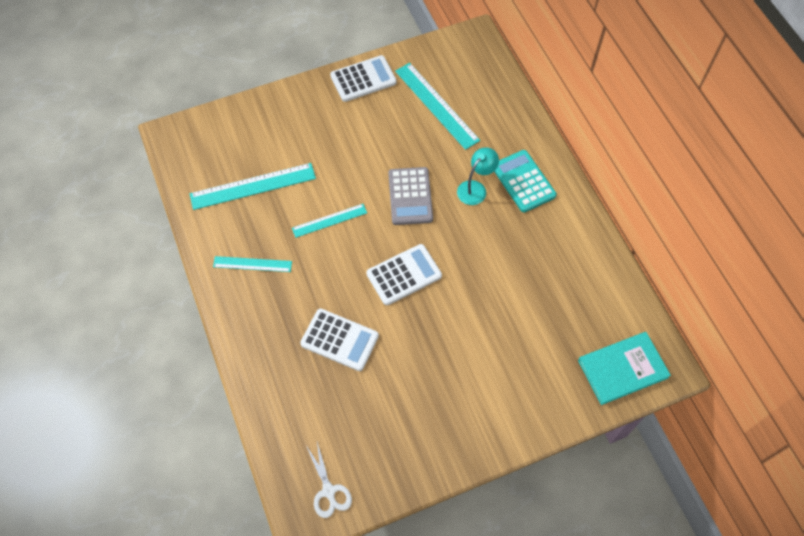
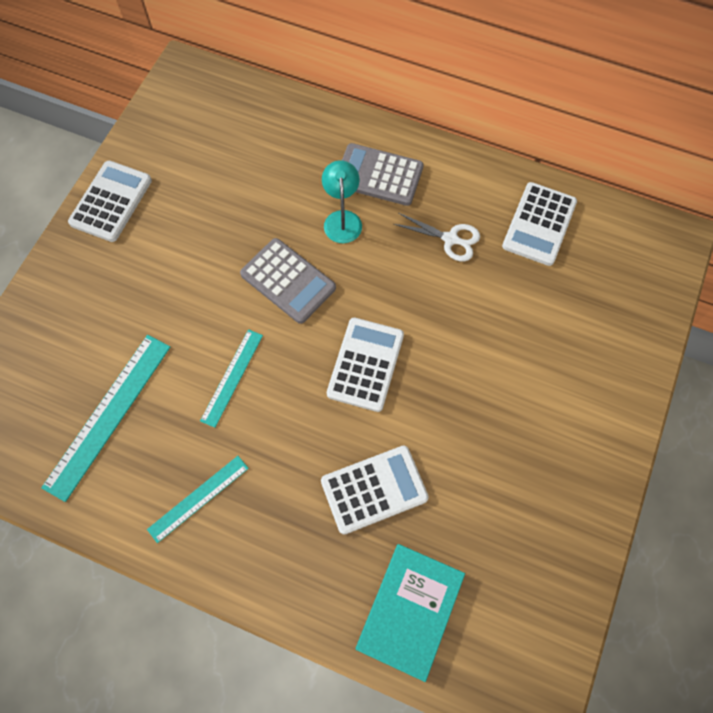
camera: 45 degrees left, 5 degrees up
white scissors [307,442,352,518] -> white scissors moved to [394,213,480,261]
turquoise ruler [395,63,480,150] -> none
turquoise calculator [494,150,557,213] -> grey calculator [342,143,424,206]
turquoise book [578,332,671,405] -> turquoise book moved to [356,544,465,682]
none -> white calculator [502,182,577,266]

